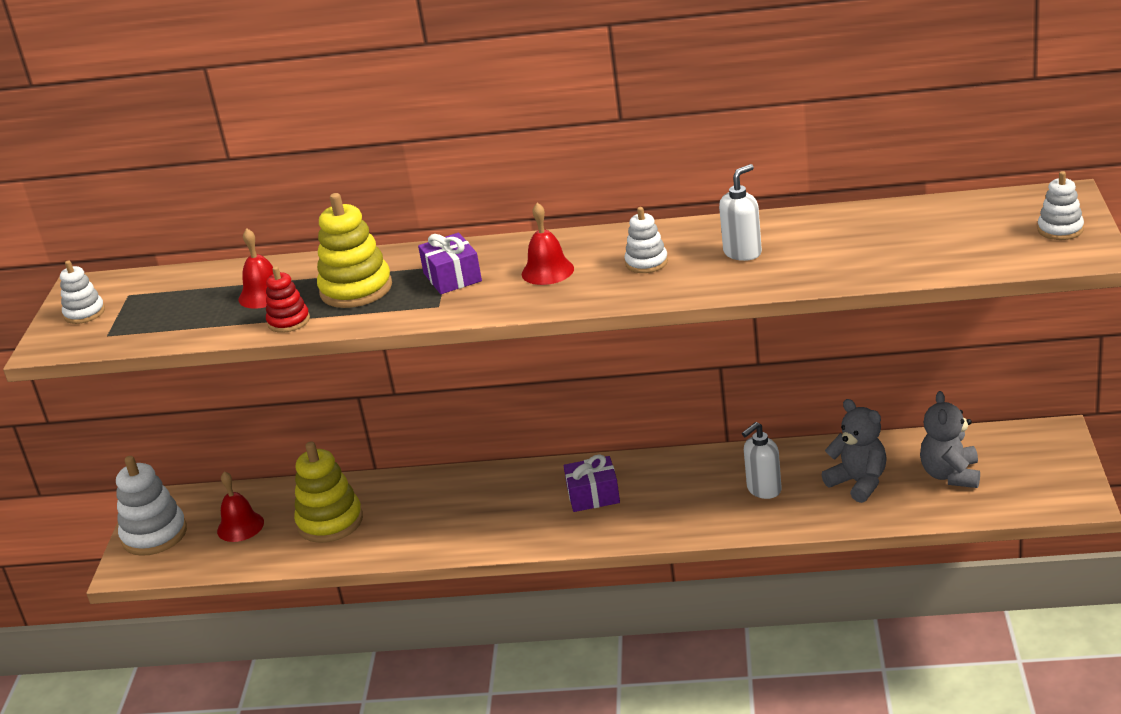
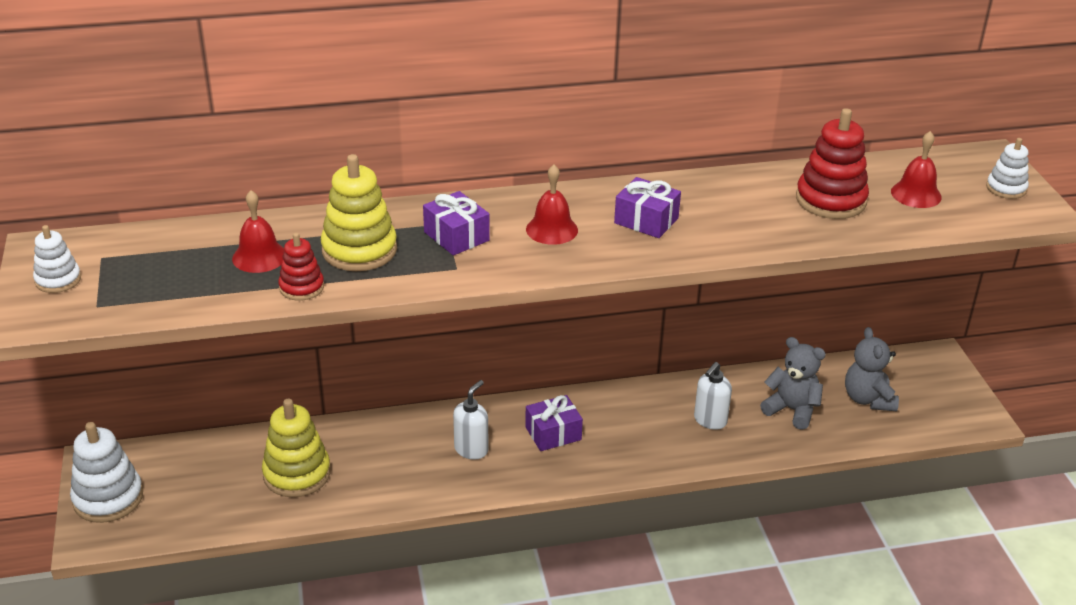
camera: 20 degrees left, 5 degrees up
red bell [217,471,264,542] -> red bell moved to [891,131,942,208]
white stacking toy [625,207,668,273] -> purple gift [614,177,681,238]
white soap dispenser [719,164,762,261] -> white soap dispenser moved to [453,380,488,460]
none -> red stacking toy [796,108,869,219]

